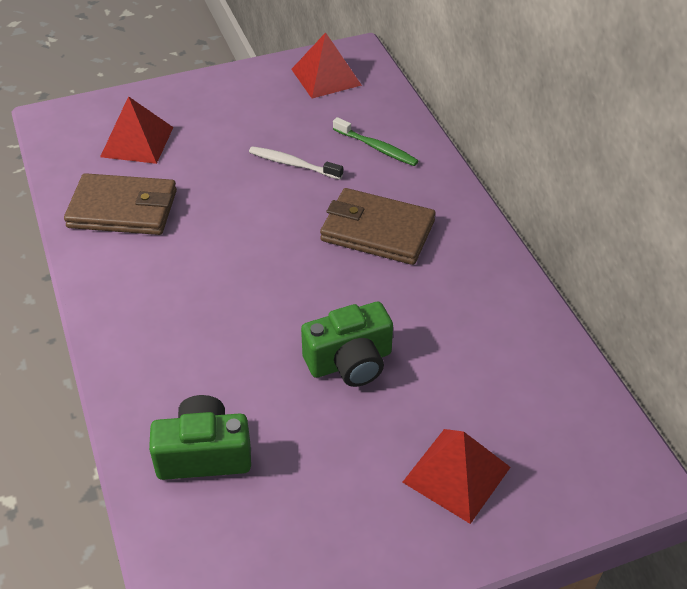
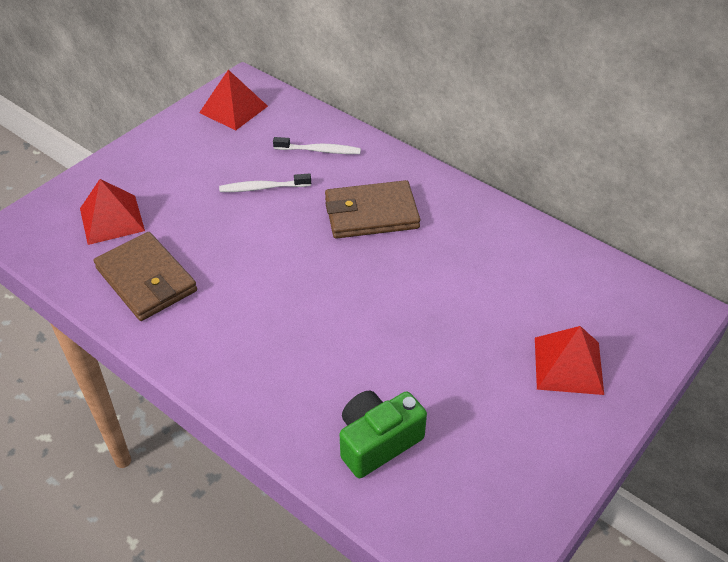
camera: 30 degrees left, 0 degrees up
brown wallet [64,173,177,235] -> brown wallet turned 75 degrees clockwise [94,232,197,321]
green camera [301,302,393,387] -> none
green toothbrush [333,117,418,166] -> white toothbrush [273,137,361,154]

